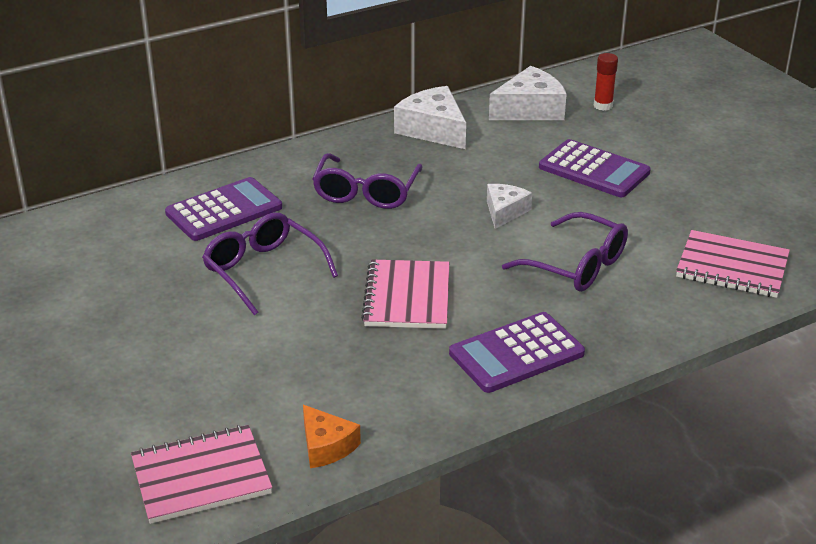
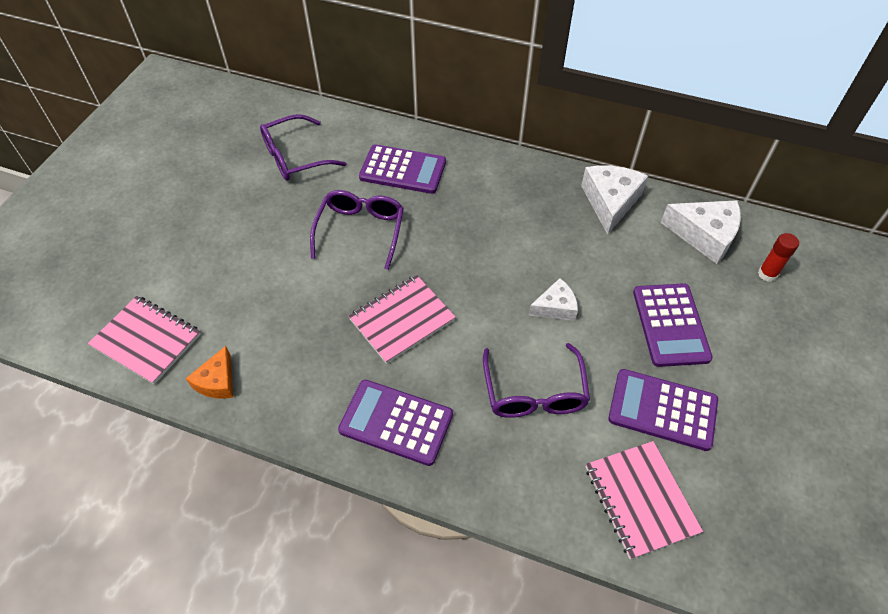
camera: 50 degrees right, 20 degrees up
purple glasses [312,153,422,209] -> purple glasses moved to [260,114,347,181]
none -> purple calculator [608,369,718,451]

